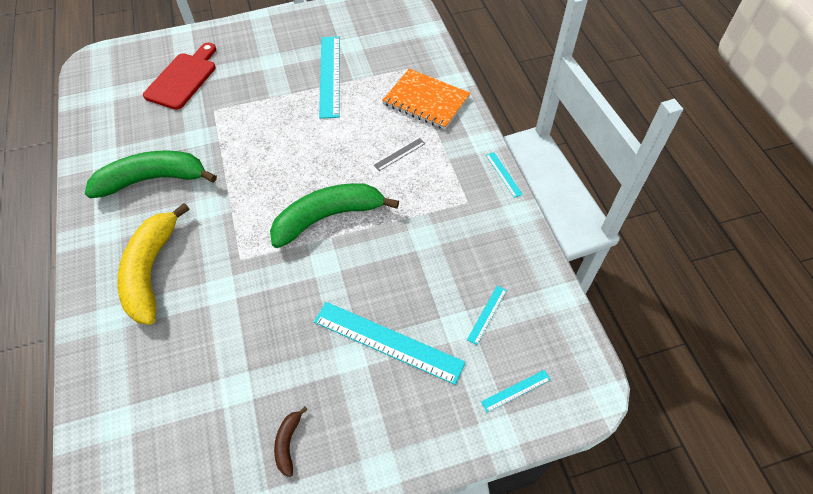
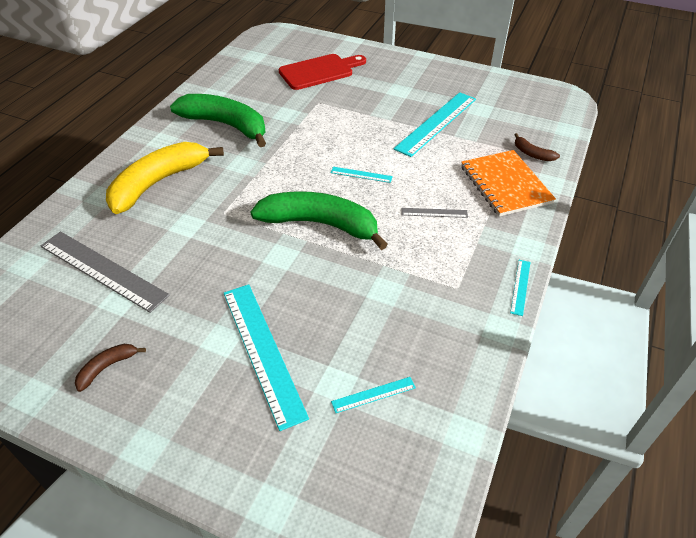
camera: 40 degrees right, 10 degrees down
turquoise ruler [481,370,551,412] -> turquoise ruler moved to [331,167,393,183]
none -> grey ruler [41,231,170,313]
none -> brown banana [514,133,560,161]

